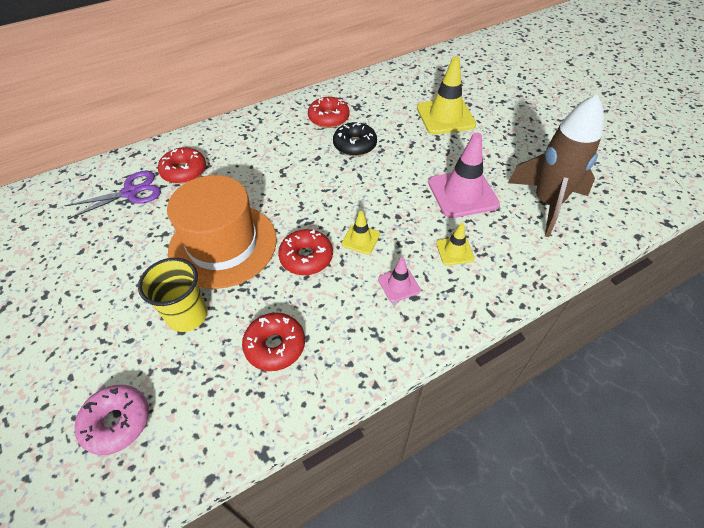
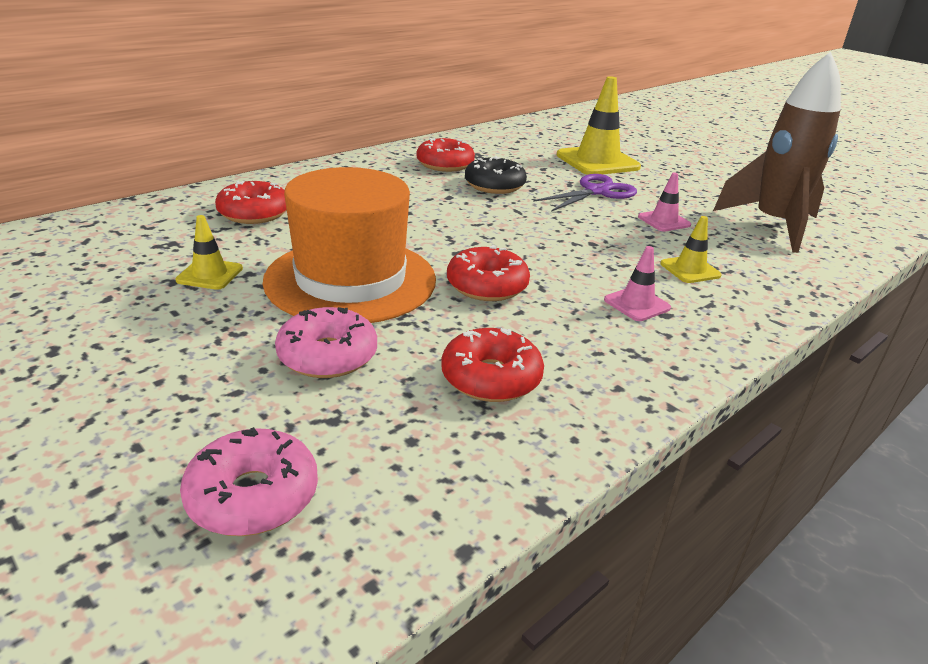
camera: 15 degrees left, 20 degrees down
purple scissors [64,171,161,219] -> purple scissors moved to [533,174,637,212]
yellow cup [138,258,207,332] -> pink donut [275,307,377,378]
yellow traffic cone [342,211,380,255] -> yellow traffic cone moved to [175,215,243,290]
pink traffic cone [428,133,500,218] -> pink traffic cone [638,173,691,231], size x0.51

